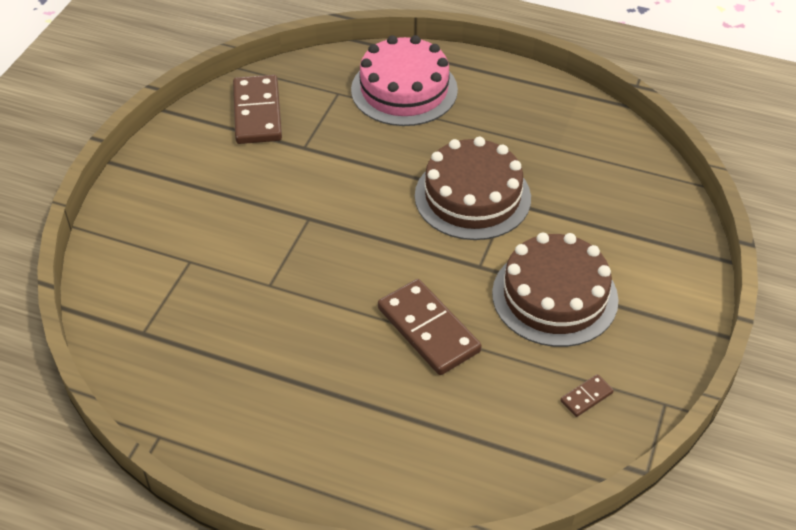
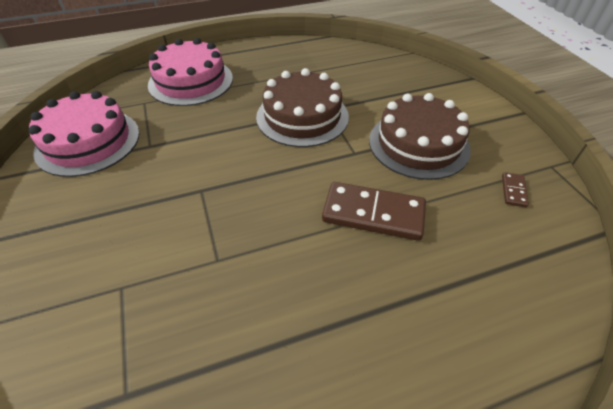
camera: 40 degrees left, 0 degrees up
brown domino [233,75,282,144] -> pink cake [29,91,140,177]

